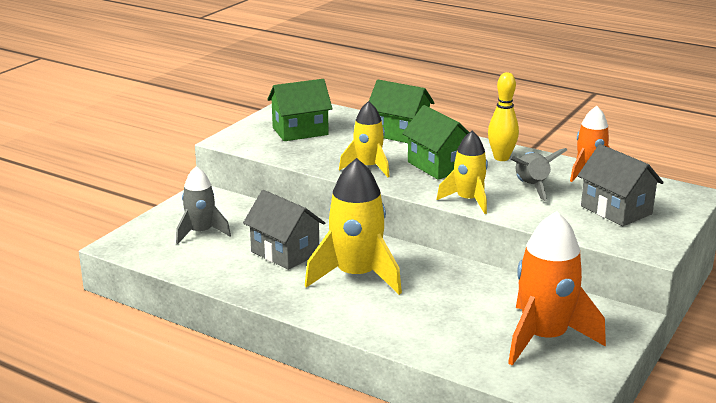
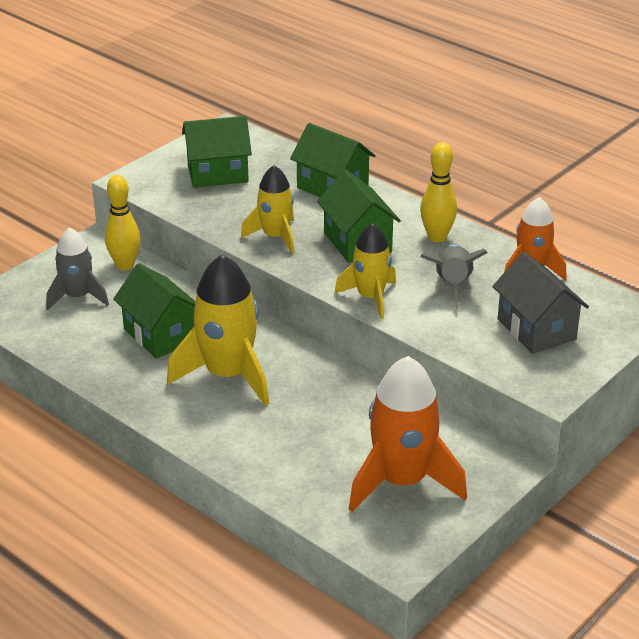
camera: 10 degrees right, 10 degrees up
grey house [243,190,325,270] -> green house [113,263,195,358]
none -> yellow bowling pin [105,175,141,270]

